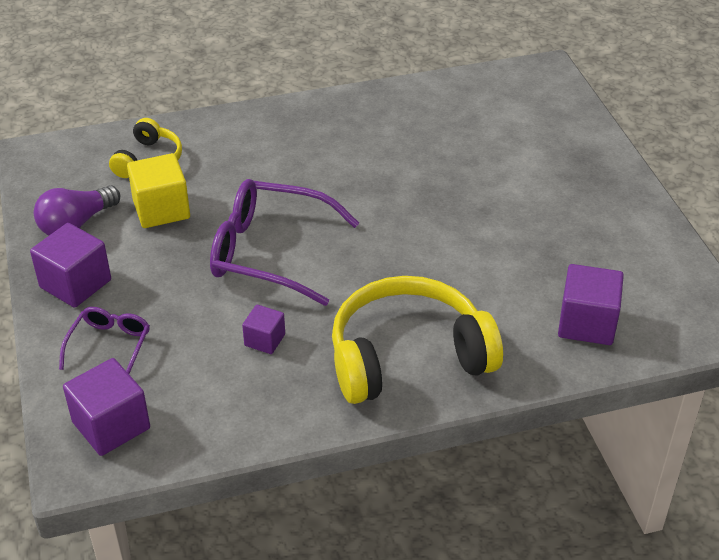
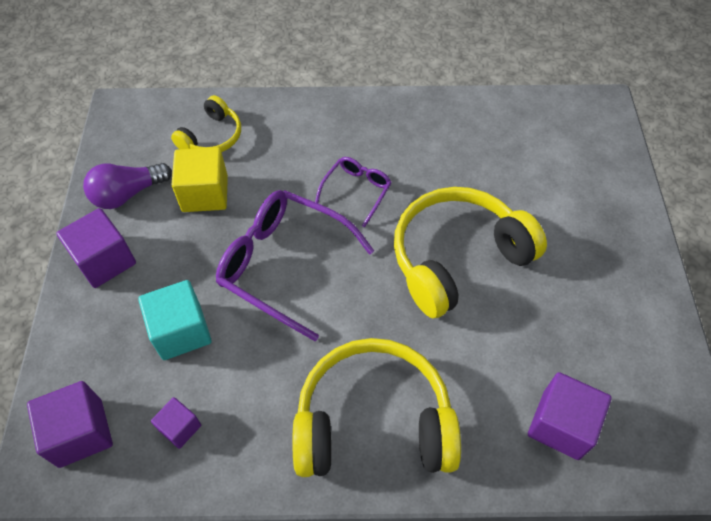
camera: 15 degrees right, 15 degrees up
purple glasses [59,307,150,374] -> purple glasses moved to [315,157,392,227]
purple cube [242,305,285,354] -> purple cube moved to [151,397,201,449]
none -> turquoise cube [138,280,212,360]
none -> yellow headphones [394,187,547,318]

